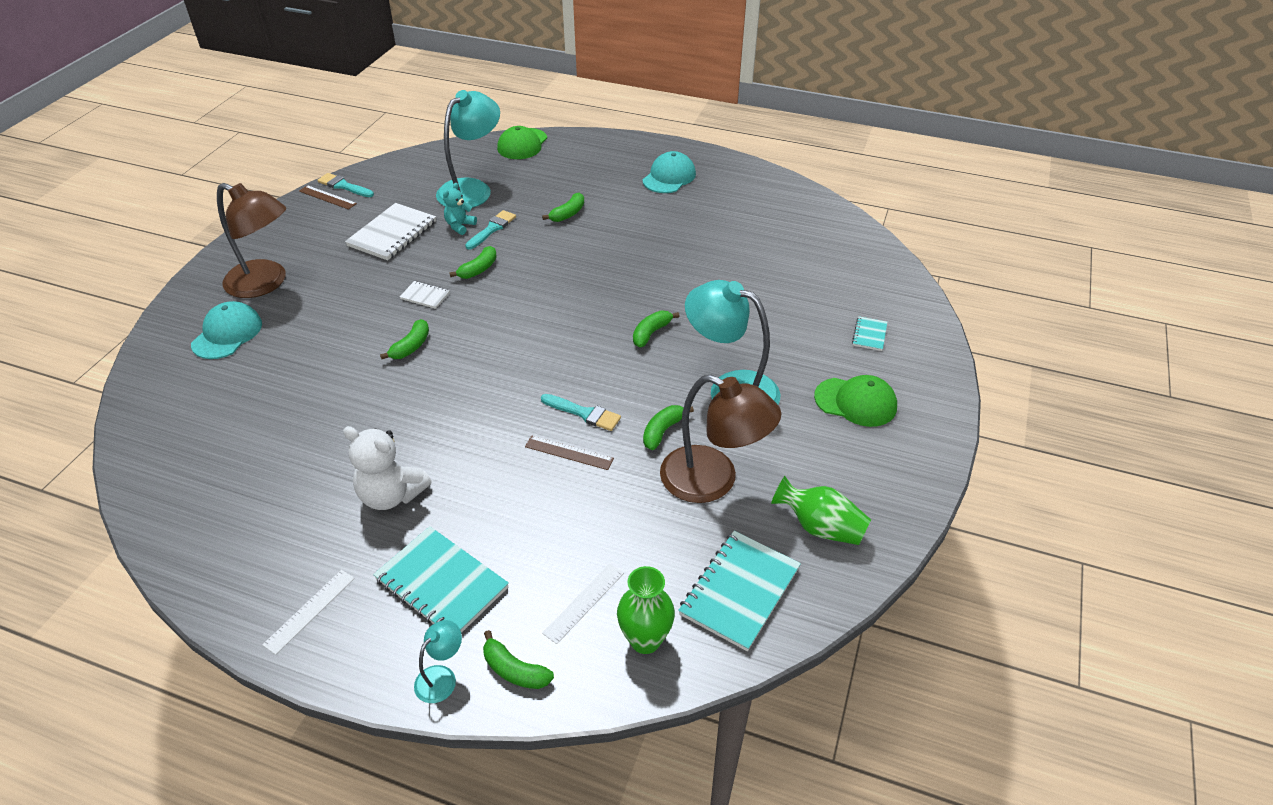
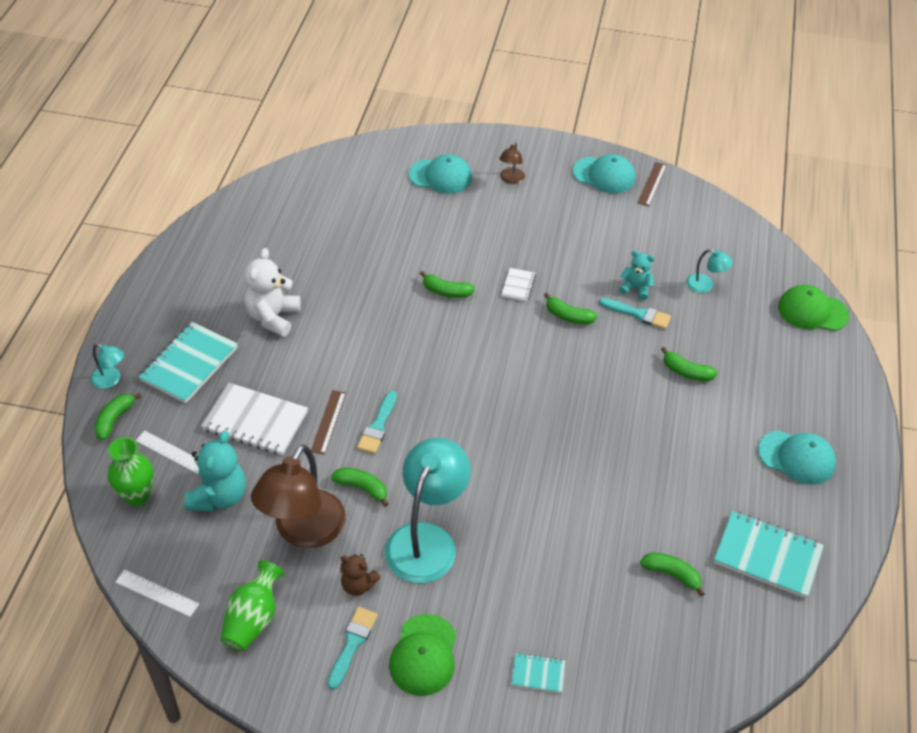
camera: 80 degrees right, 5 degrees up
brown lamp [217,183,286,298] -> brown lamp [499,142,525,184], size x0.45
white ruler [262,570,355,655] -> white ruler moved to [115,570,199,617]
turquoise brush [317,173,374,197] -> turquoise brush moved to [327,607,378,690]
white notebook [345,203,436,260] -> white notebook moved to [201,383,308,455]
turquoise lamp [436,90,500,208] -> turquoise lamp [687,249,733,293], size x0.45
green banana [633,310,680,347] -> green banana moved to [640,553,705,597]
turquoise notebook [678,531,801,651] -> turquoise notebook moved to [714,511,824,599]
none -> turquoise teddy bear [184,431,246,512]
none -> brown teddy bear [340,554,381,596]
none -> turquoise cap [573,154,635,193]

